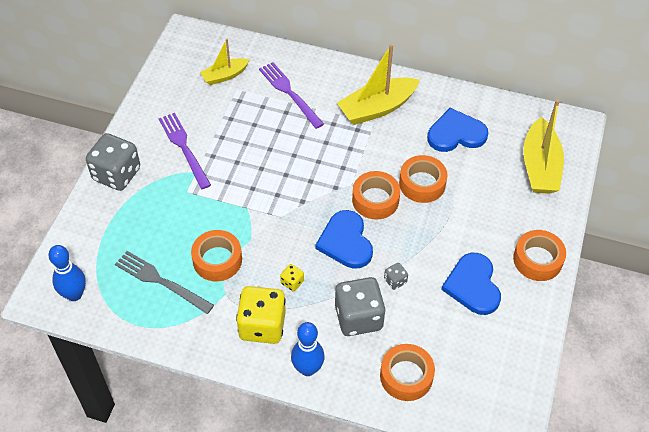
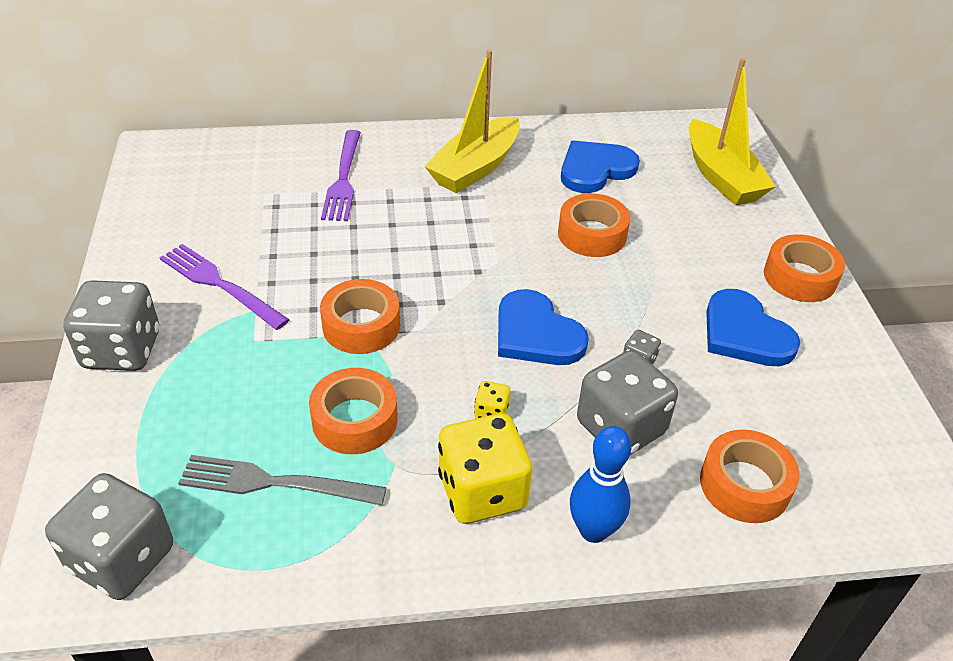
camera: 25 degrees left, 10 degrees down
blue bowling pin [49,245,86,301] -> grey dice [45,473,173,600]
yellow boat [200,39,250,85] -> none
purple fork [259,62,324,129] -> purple fork turned 120 degrees counterclockwise [321,130,361,221]
orange tape [352,171,400,220] -> orange tape moved to [320,279,400,354]

